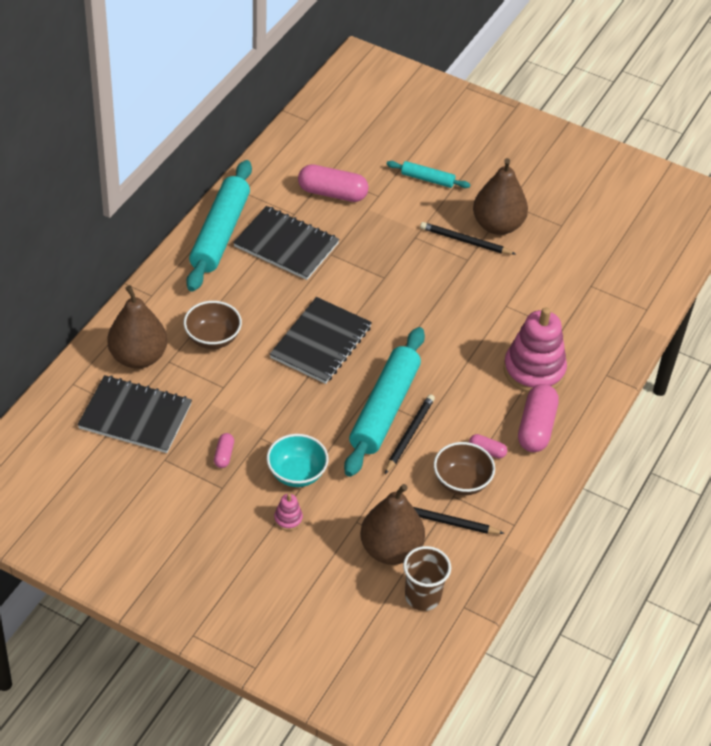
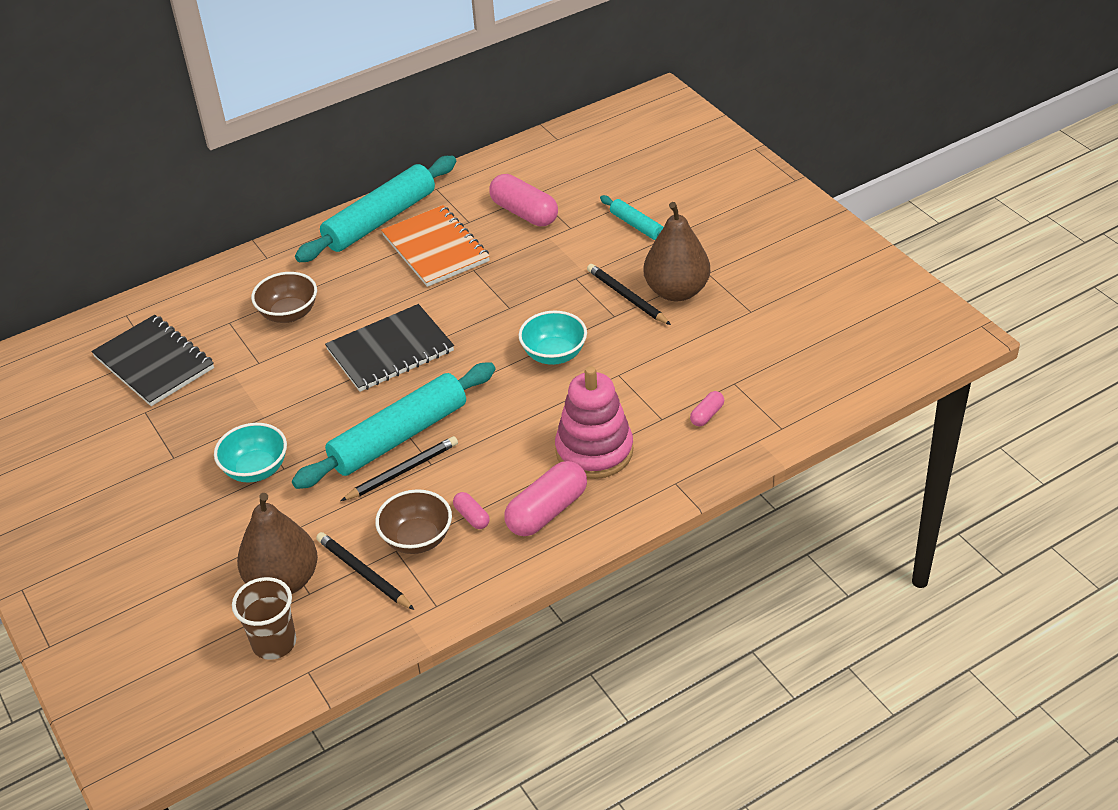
camera: 35 degrees right, 5 degrees down
brown pear [107,285,167,369] -> none
pink capsule [214,433,234,468] -> pink capsule moved to [690,391,724,426]
black notebook [233,206,339,280] -> orange notebook [381,205,490,287]
pink stacking toy [274,494,303,531] -> none
none -> turquoise bowl [519,311,587,365]

